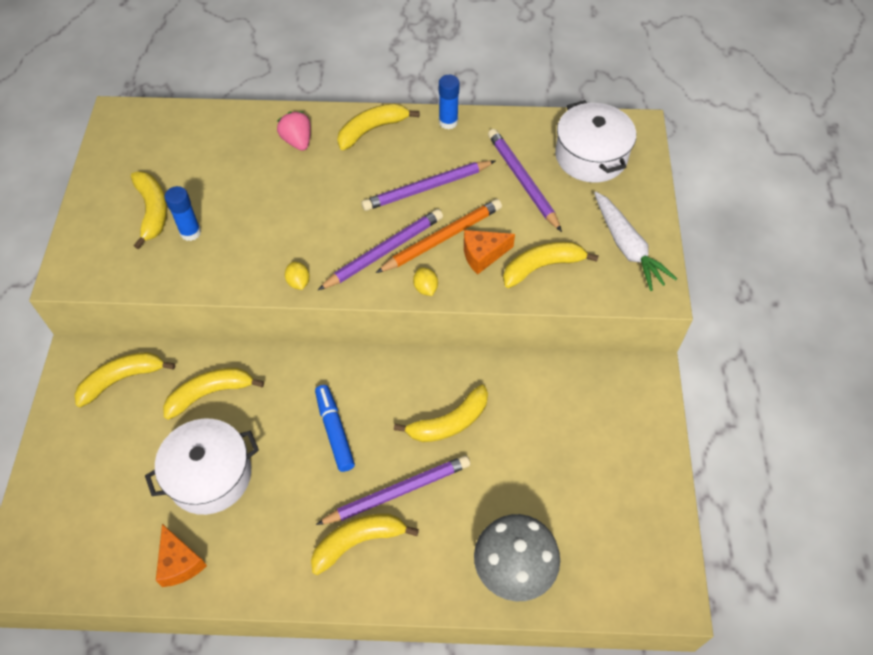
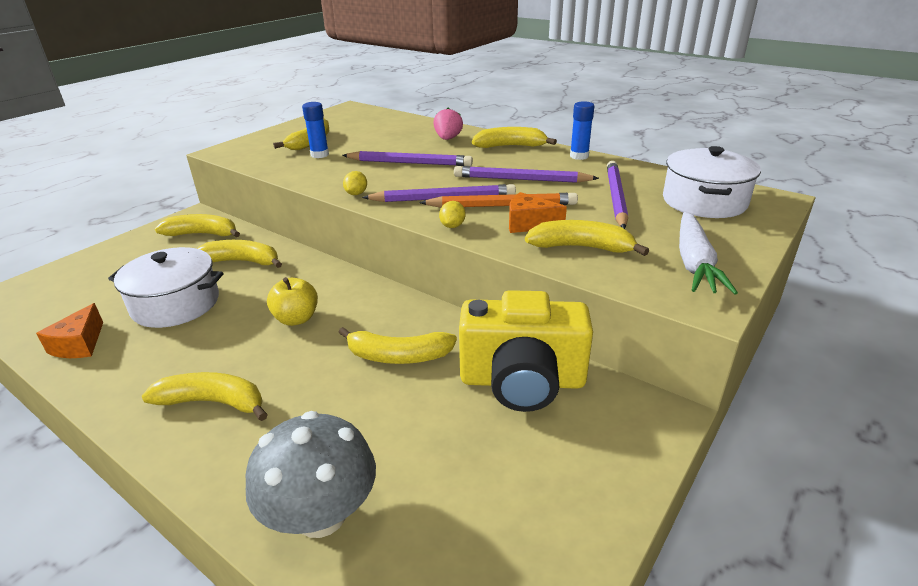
camera: 35 degrees right, 25 degrees down
blue marker [315,385,355,472] -> yellow apple [267,277,318,326]
purple pencil [316,455,470,525] -> purple pencil moved to [342,151,473,166]
none -> yellow camera [459,290,593,412]

